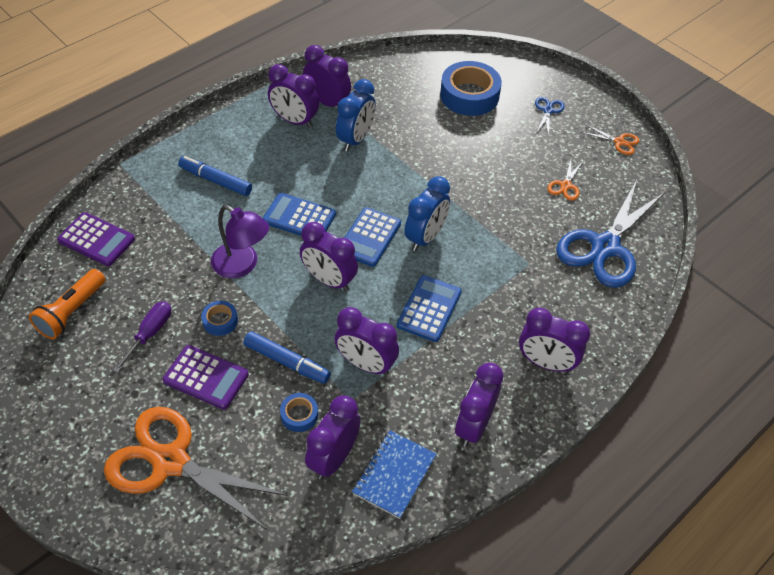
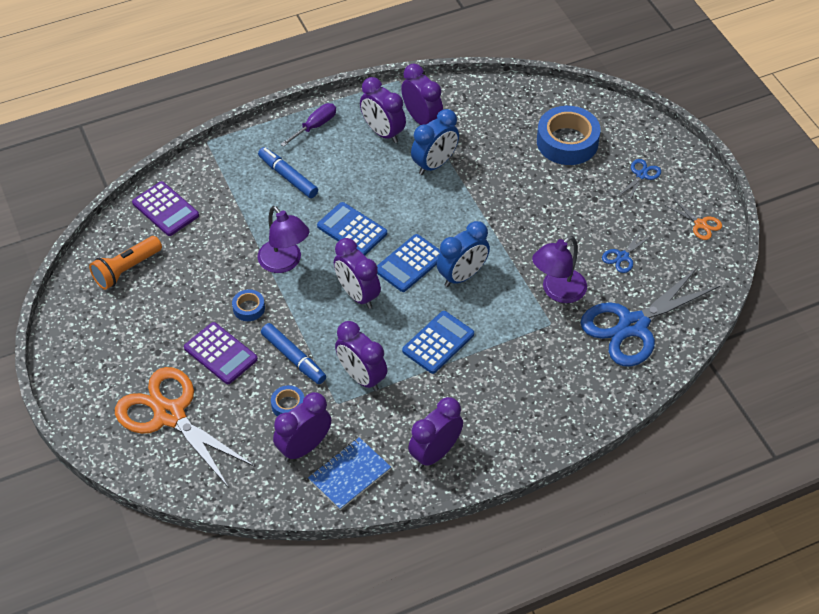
camera: 20 degrees right, 0 degrees up
purple screwdriver [113,301,171,373] -> purple screwdriver moved to [280,103,336,147]
purple clock [519,308,590,372] -> none
orange scissors [547,160,584,201] -> blue scissors [602,231,653,273]
none -> purple lamp [532,236,587,303]

